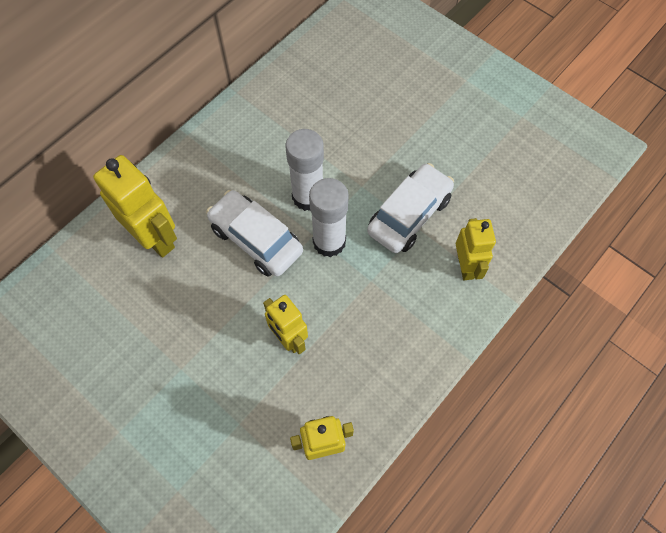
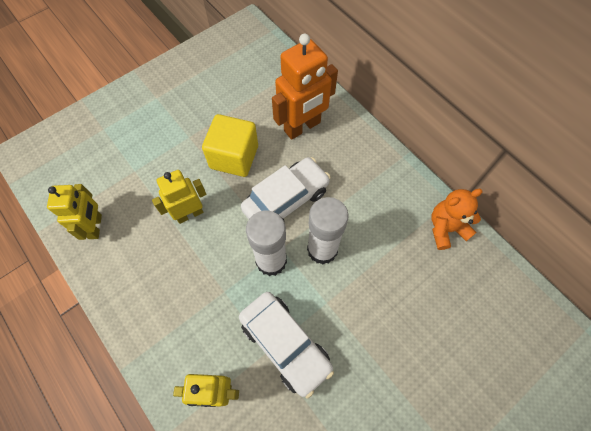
camera: 100 degrees right, 0 degrees up
yellow robot [93,155,177,258] -> orange robot [272,33,338,140]
none -> yellow cube [202,114,258,177]
none -> orange teddy bear [431,189,483,250]

